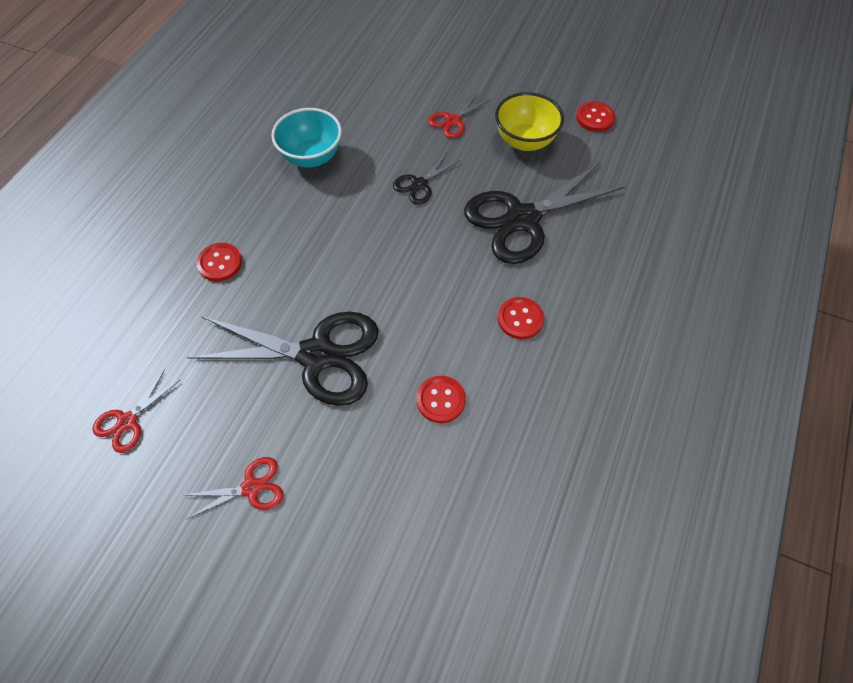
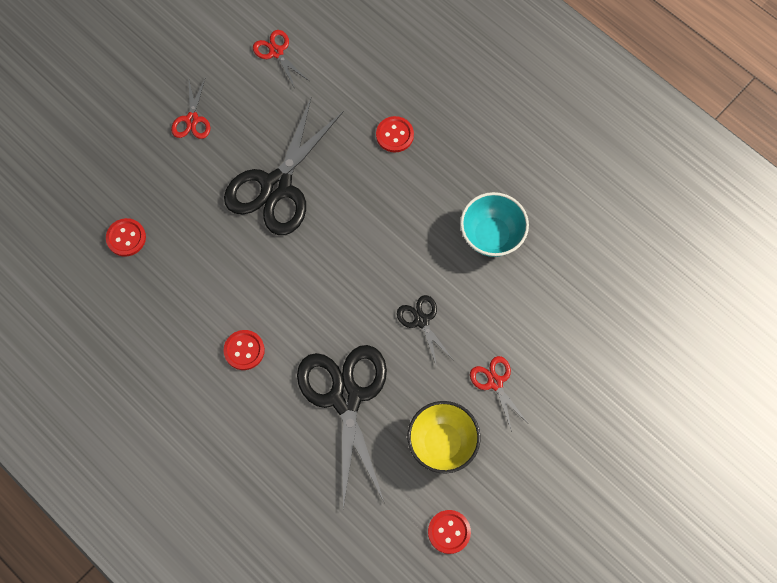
camera: 110 degrees right, 10 degrees up
red button [416,376,466,423] -> red button moved to [106,218,146,257]

